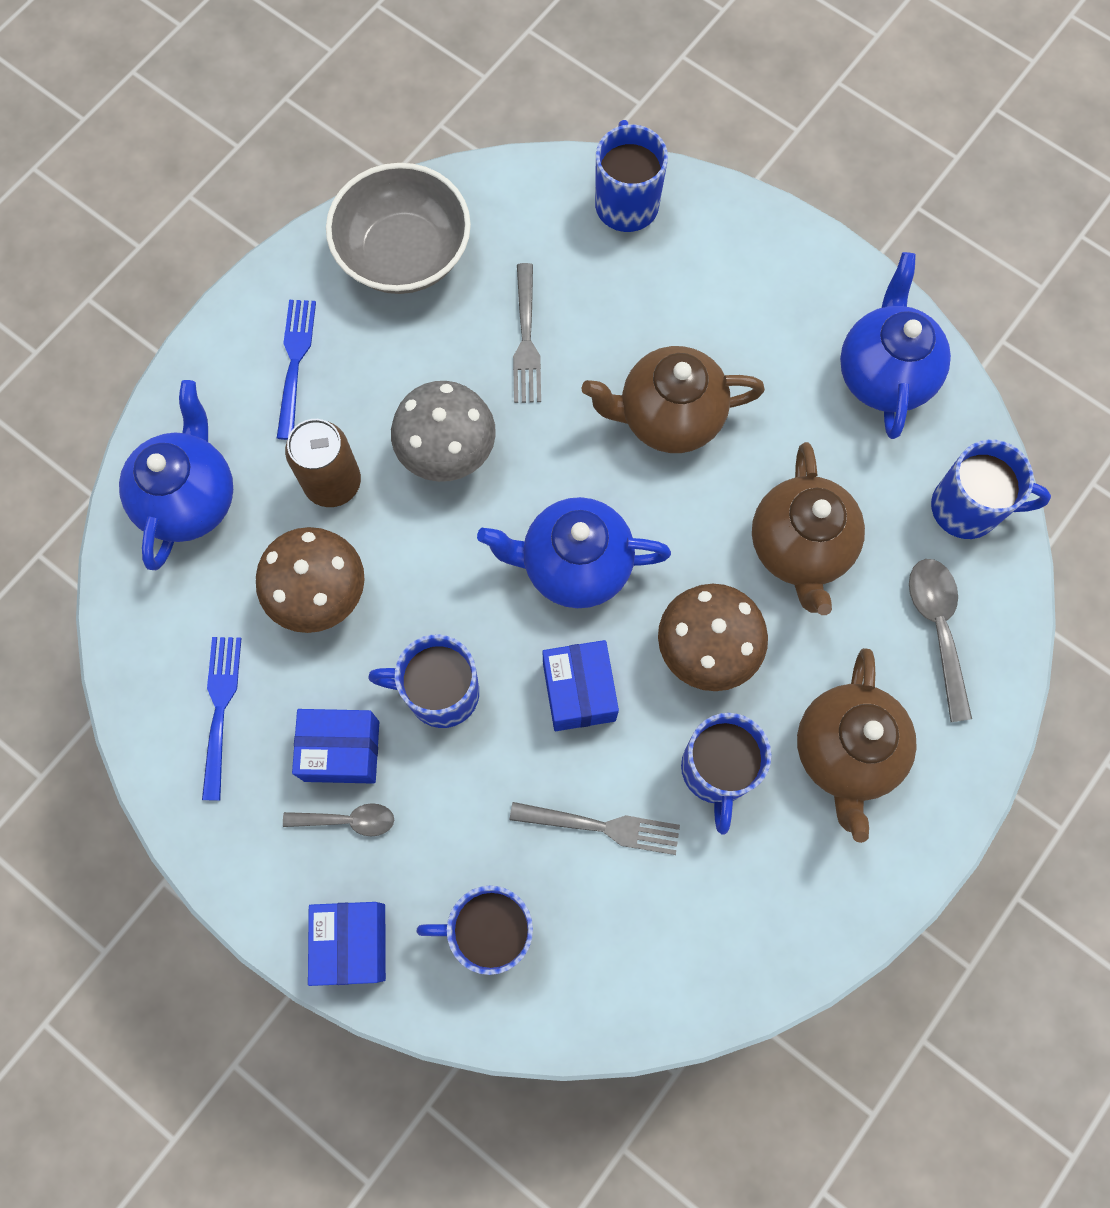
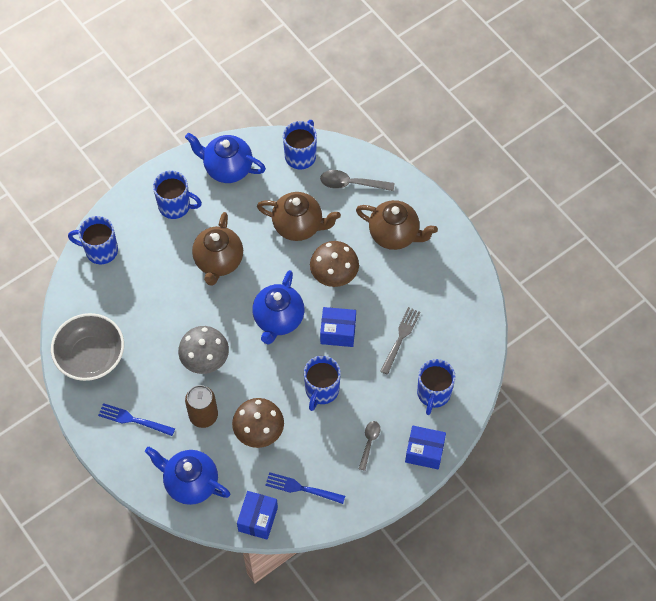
camera: 75 degrees left, 10 degrees down
blue box [292,709,379,784] -> blue box moved to [237,491,278,540]
grey fork [513,263,541,403] -> none
blue mug [681,713,772,835] -> blue mug moved to [153,171,202,219]

